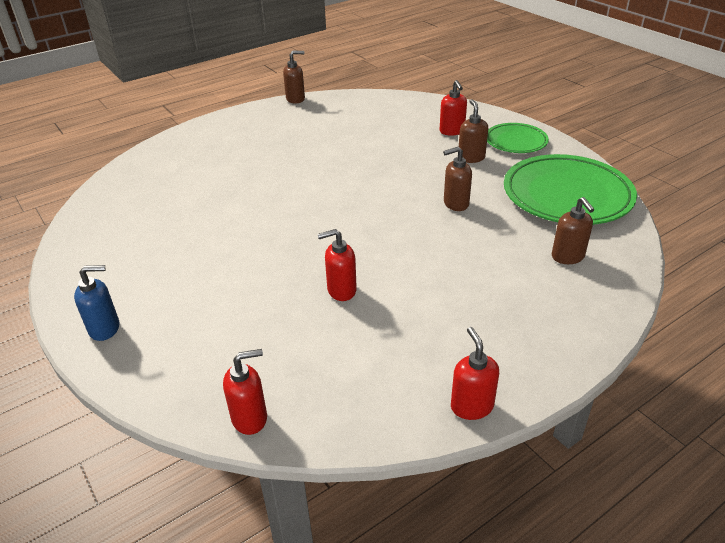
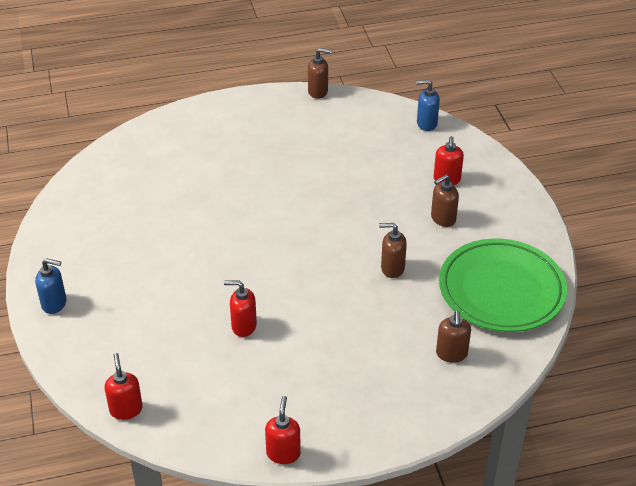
camera: 20 degrees right, 5 degrees up
red soap dispenser [223,349,267,435] -> red soap dispenser turned 105 degrees counterclockwise [105,353,143,420]
brown soap dispenser [459,99,488,163] -> brown soap dispenser turned 135 degrees counterclockwise [431,174,459,227]
green plate [487,123,549,153] -> none
none -> blue soap dispenser [416,79,440,131]

